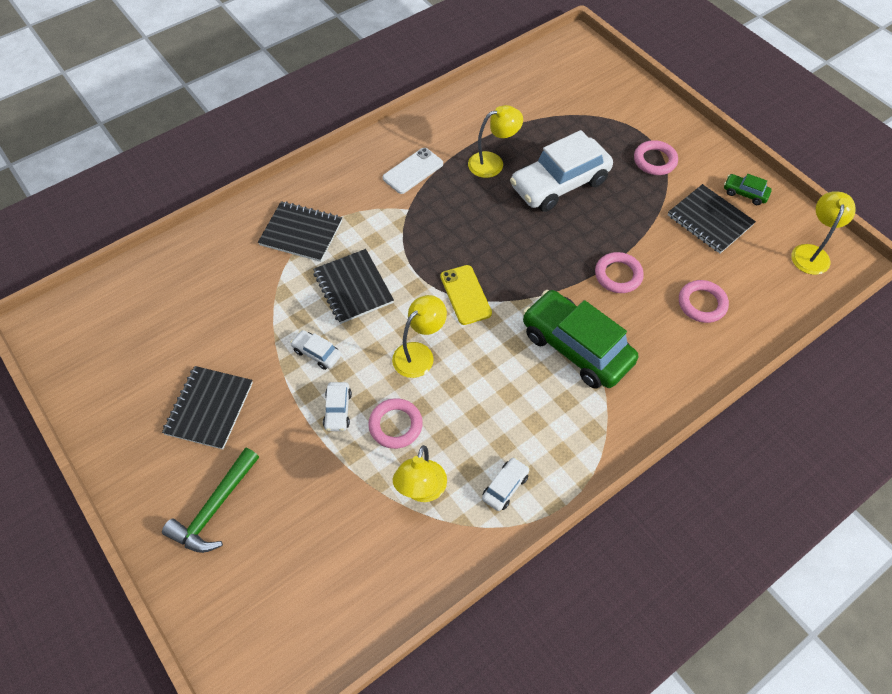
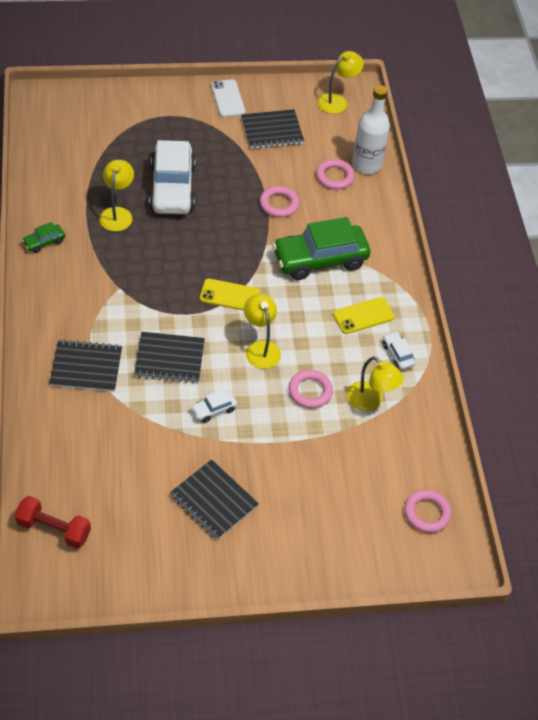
camera: 65 degrees left, 5 degrees down
green hammer [162,447,259,553] -> none
black notebook [258,201,342,262] -> black notebook turned 45 degrees clockwise [49,339,122,392]
white car [323,382,352,431] -> none
white phone [383,148,443,194] -> white phone moved to [211,79,245,117]
pink ring [634,140,678,175] -> pink ring moved to [404,489,452,533]
green car [724,174,772,205] -> green car moved to [22,222,65,253]
yellow lamp [791,191,856,275] -> yellow lamp turned 90 degrees clockwise [318,51,364,114]
none -> red dumbbell [15,496,91,549]
none -> yellow phone [333,297,394,334]
none -> white bottle [352,85,390,174]

